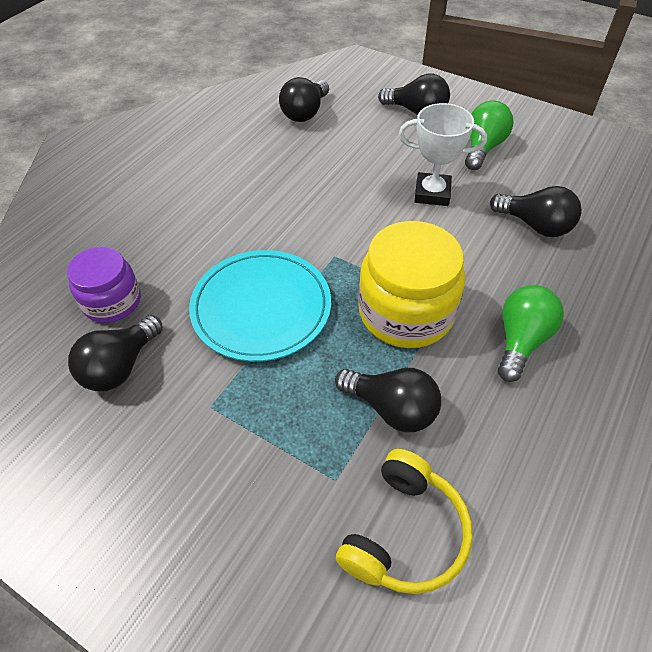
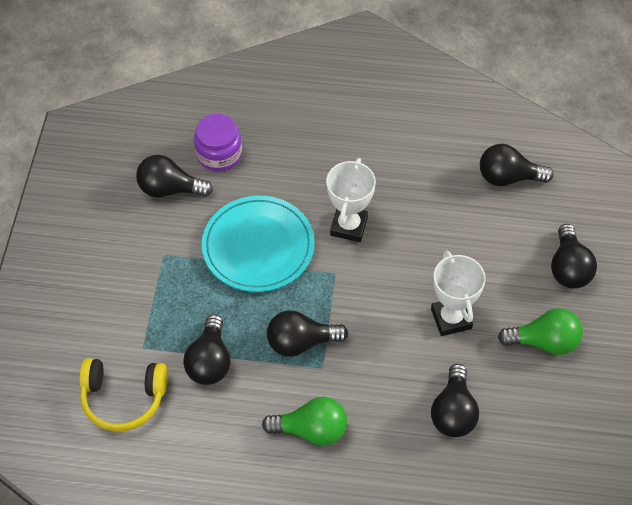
camera: 65 degrees right, 5 degrees up
yellow jar [358,221,465,348] -> black light bulb [267,310,348,357]
none -> white trophy [326,158,376,242]

